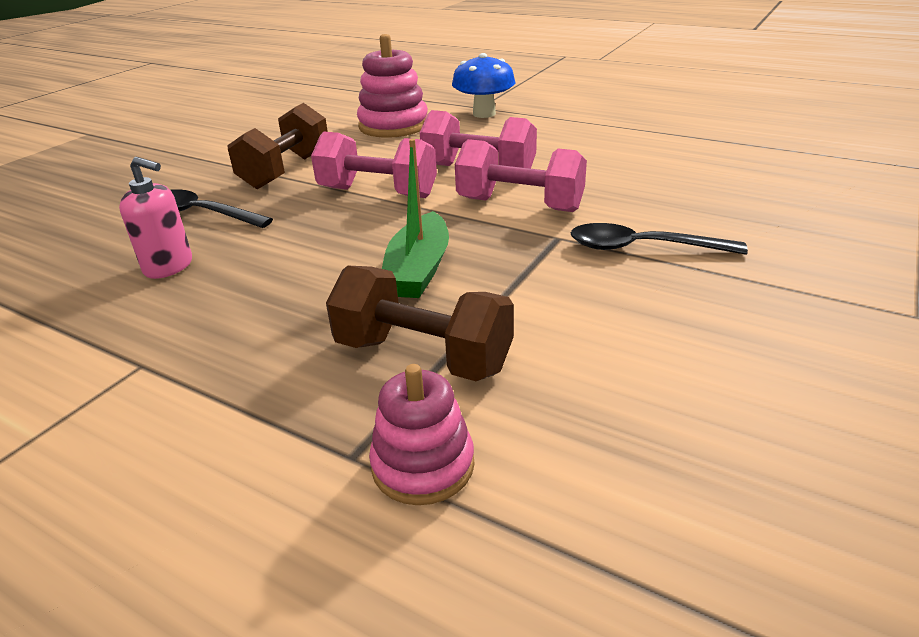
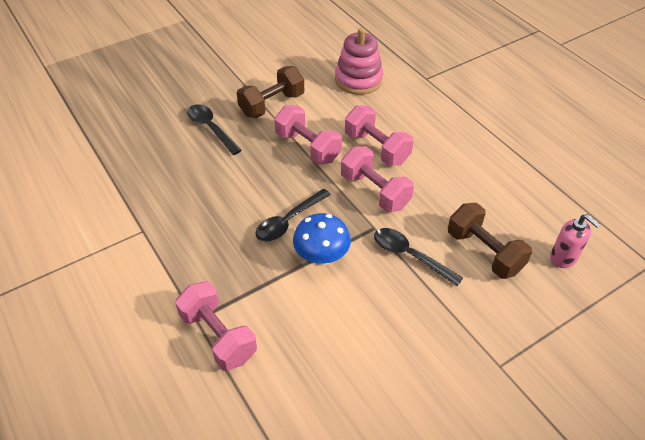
camera: 25 degrees right, 15 degrees up
pink soap dispenser [119,157,192,279] -> pink soap dispenser moved to [550,214,600,268]
brown dumbbell [326,266,514,381] -> brown dumbbell moved to [448,203,532,279]
pink stacking toy [369,364,475,505] -> pink dumbbell [175,281,257,371]
green boat [382,139,449,298] -> black spoon [255,189,331,241]
blue mushroom [452,53,516,118] -> blue mushroom moved to [293,213,351,266]

